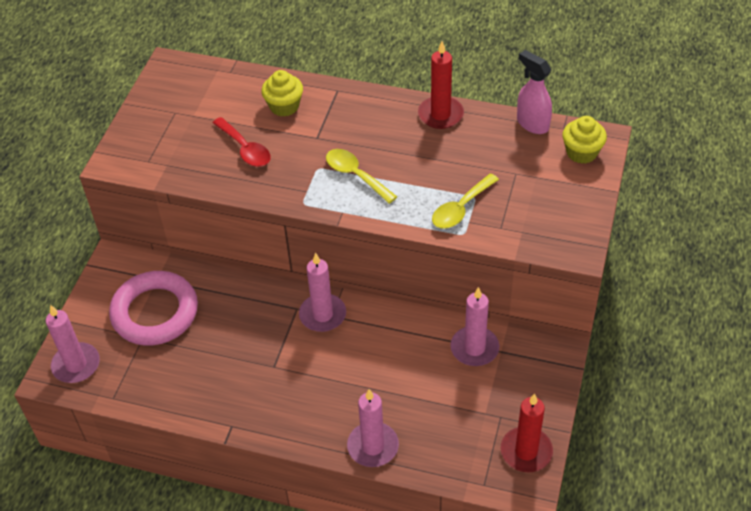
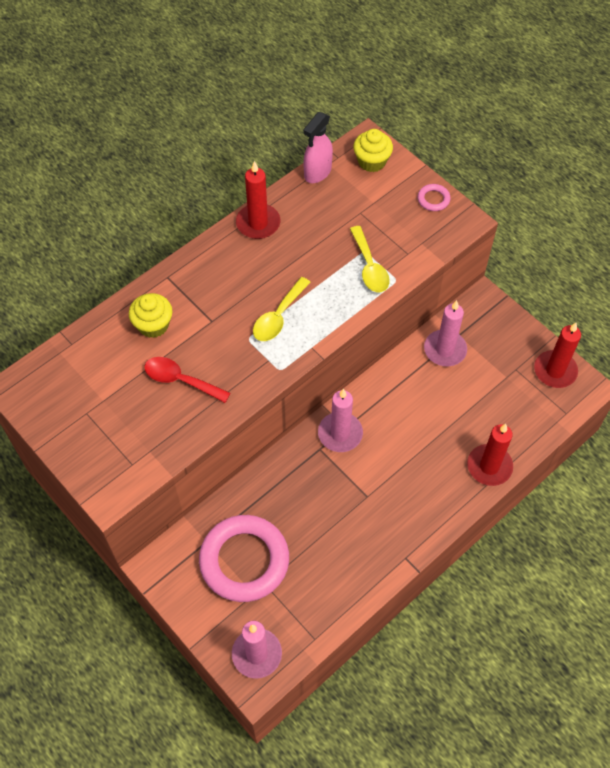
camera: 60 degrees left, 10 degrees up
red spoon [213,117,271,167] -> red spoon turned 150 degrees counterclockwise [144,357,230,403]
yellow spoon [326,149,397,204] -> yellow spoon turned 45 degrees counterclockwise [253,277,311,341]
pink candle [347,389,399,467] -> red candle [467,424,513,486]
pink spray bottle [517,50,552,134] -> pink spray bottle turned 45 degrees counterclockwise [303,112,333,183]
none -> pink ring [417,184,451,211]

